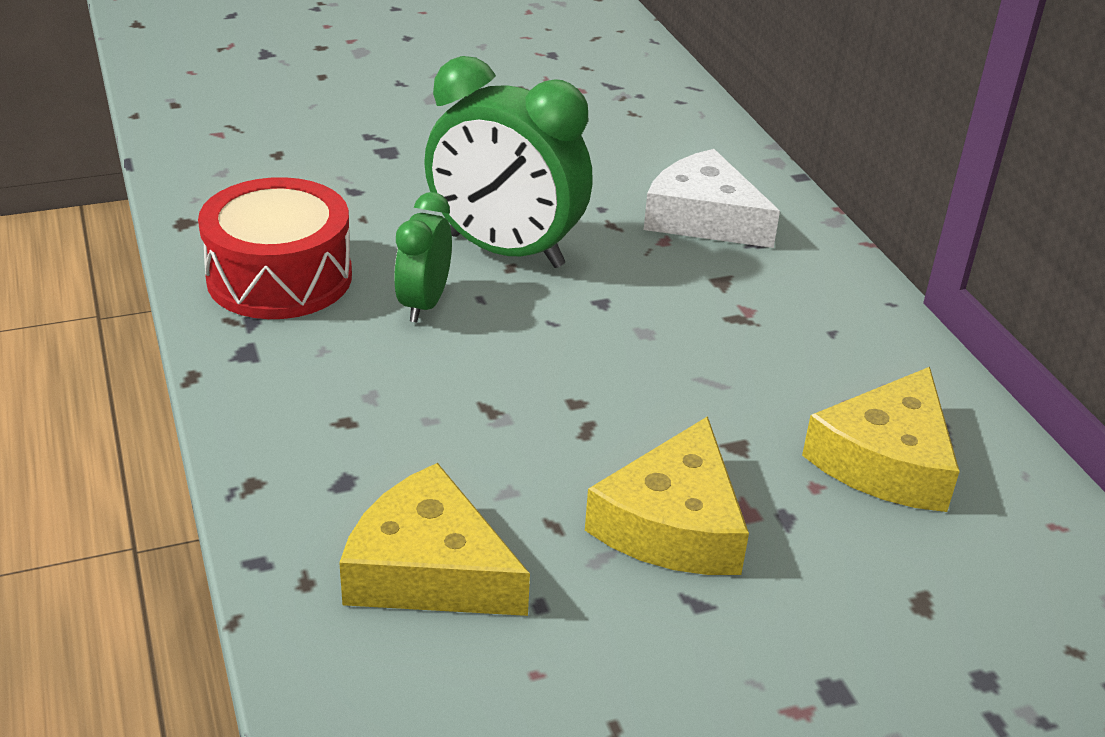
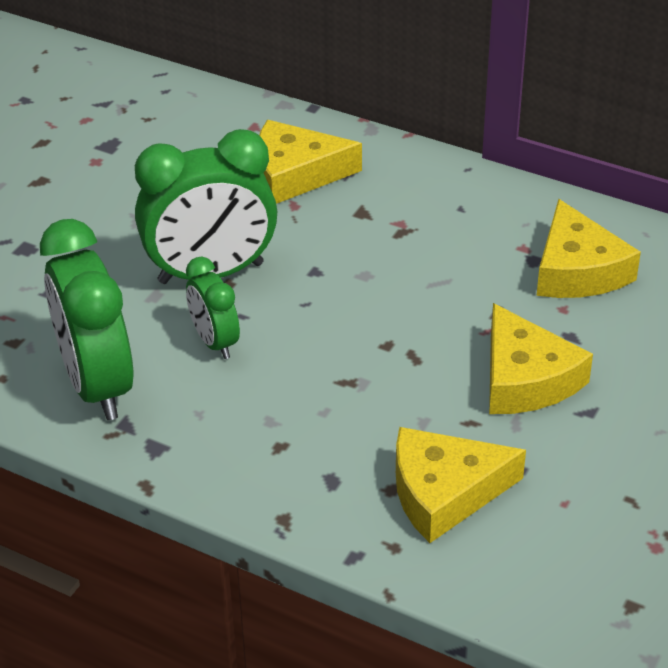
camera: 40 degrees left, 5 degrees up
red drum [198,177,352,319] -> green clock [40,219,133,420]
white cheese [644,149,780,248] -> yellow cheese [259,120,362,204]

